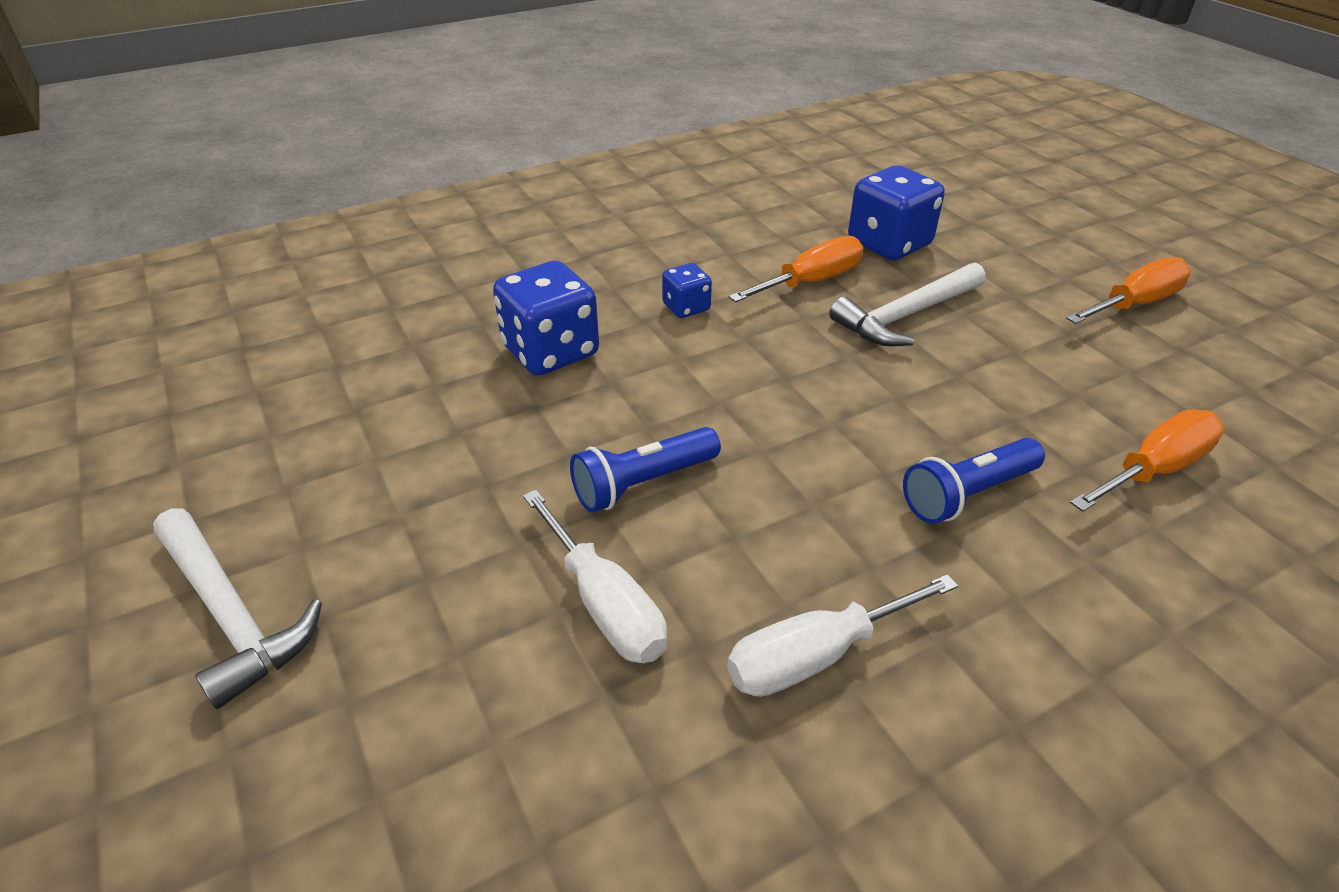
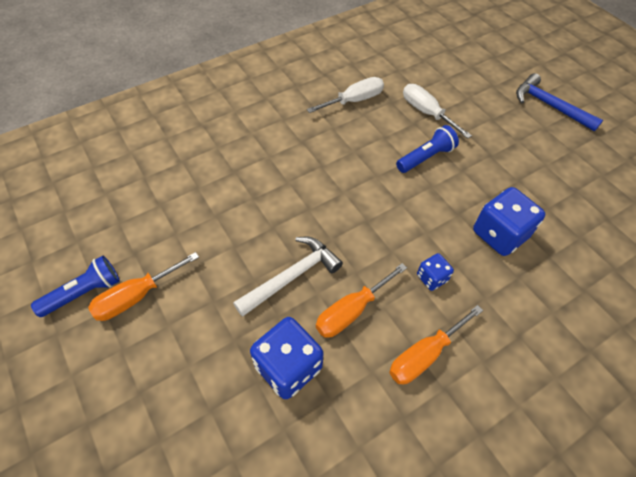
camera: 175 degrees right, 15 degrees up
white hammer [153,508,322,709] -> blue hammer [516,73,603,132]
blue flashlight [903,438,1045,524] -> blue flashlight moved to [31,256,120,317]
orange screwdriver [1070,409,1224,512] -> orange screwdriver moved to [389,305,483,384]

